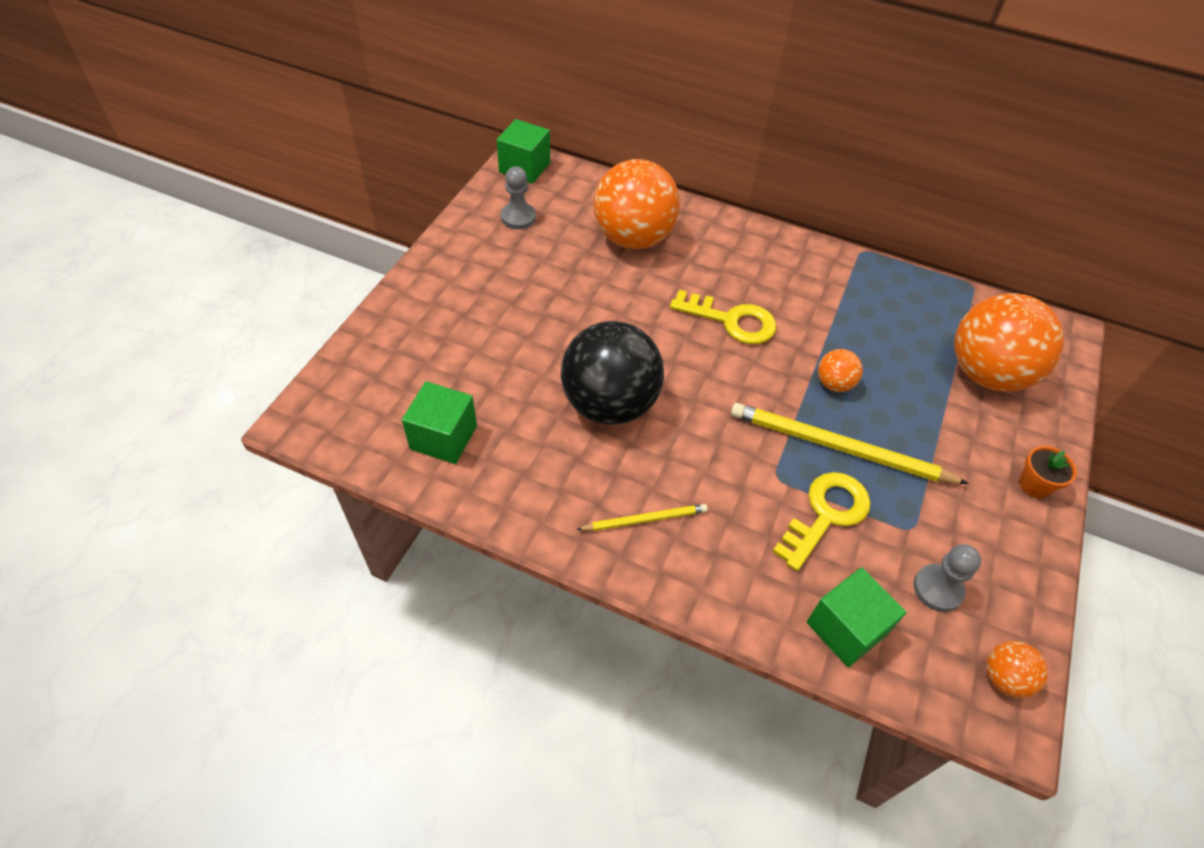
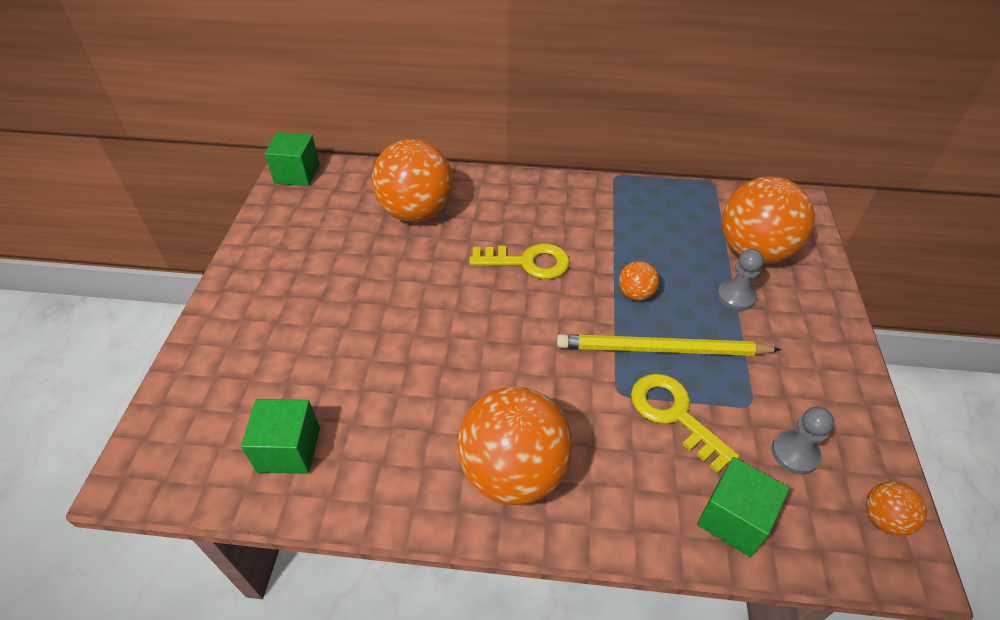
camera: 15 degrees left, 5 degrees down
grey pawn [501,167,536,229] -> grey pawn moved to [717,249,764,311]
black ball [561,321,664,425] -> none
yellow pencil [576,504,708,531] -> orange ball [457,387,573,505]
yellow key [773,472,871,571] -> yellow key turned 60 degrees counterclockwise [631,374,739,473]
orange flower pot [1019,446,1077,498] -> none

